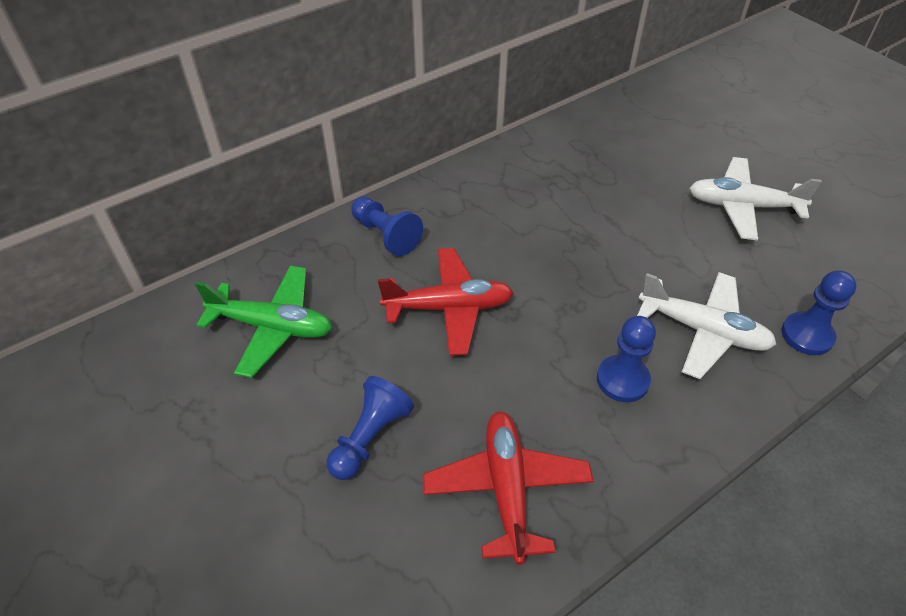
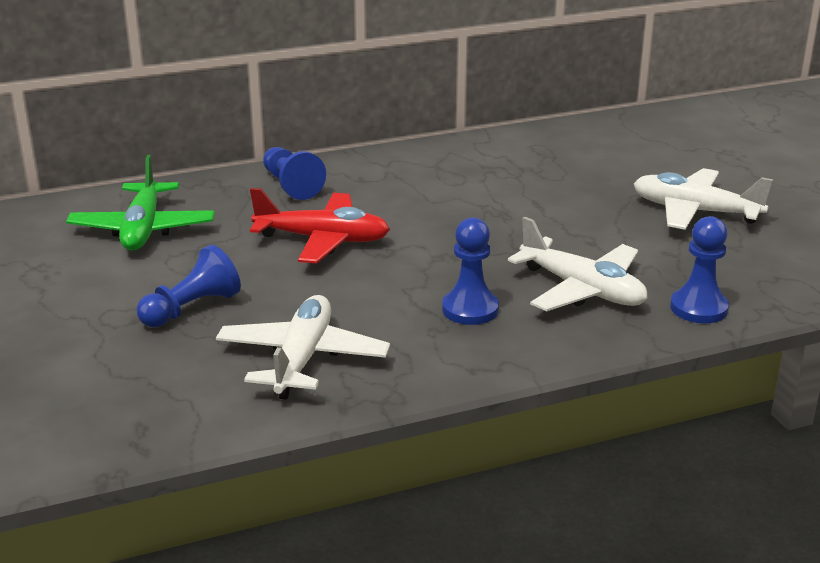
camera: 15 degrees right, 20 degrees down
green plane [195,266,332,378] -> green plane turned 60 degrees clockwise [66,155,215,251]
red plane [423,411,594,565] -> white plane [216,295,390,400]

